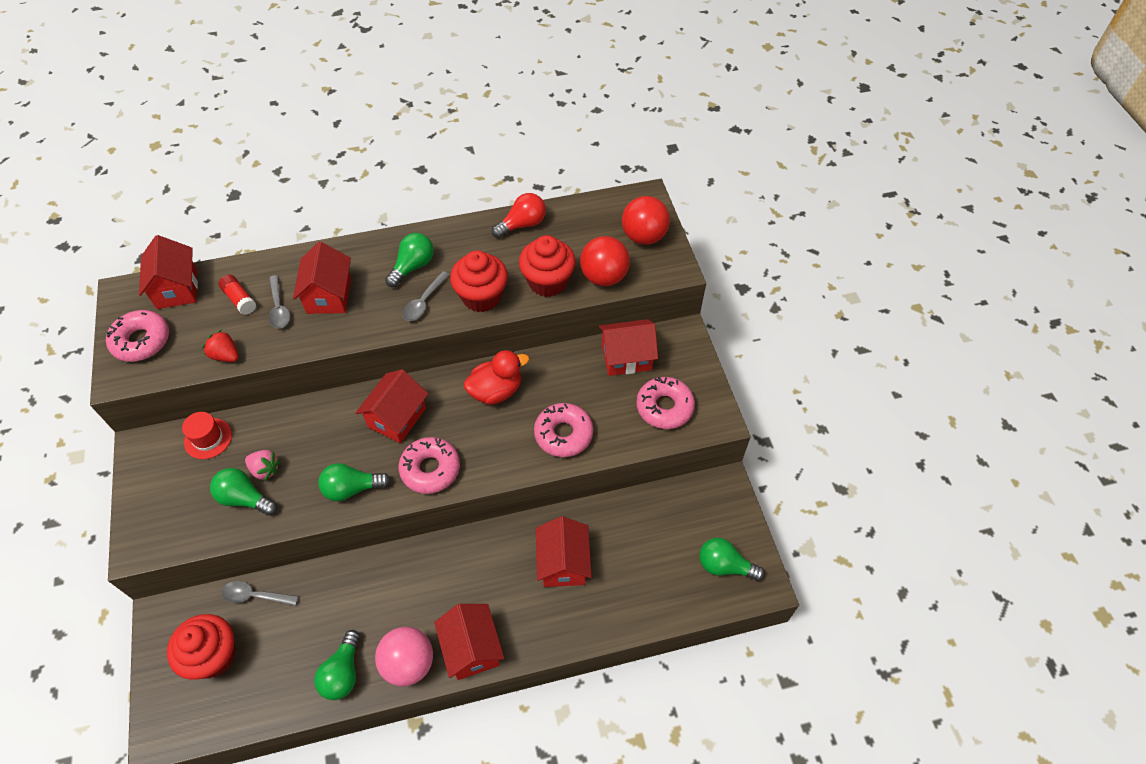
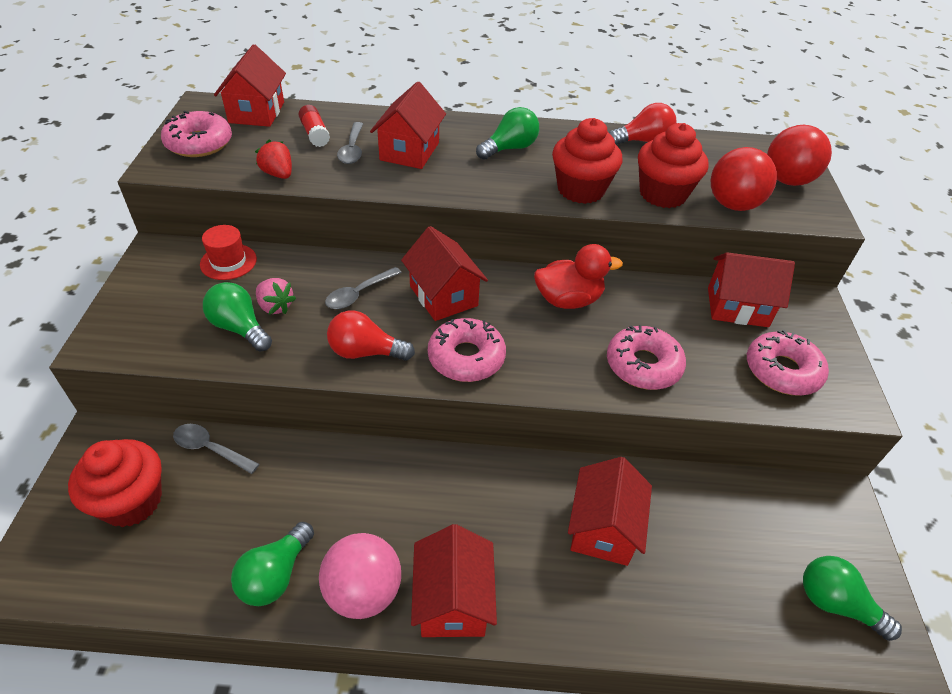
camera: 15 degrees right, 10 degrees down
green light bulb [318,463,391,501] -> red light bulb [327,310,415,361]
red house [356,369,428,443] -> red house turned 75 degrees counterclockwise [401,226,488,321]
grey spoon [402,271,449,321] -> grey spoon moved to [325,267,402,309]

